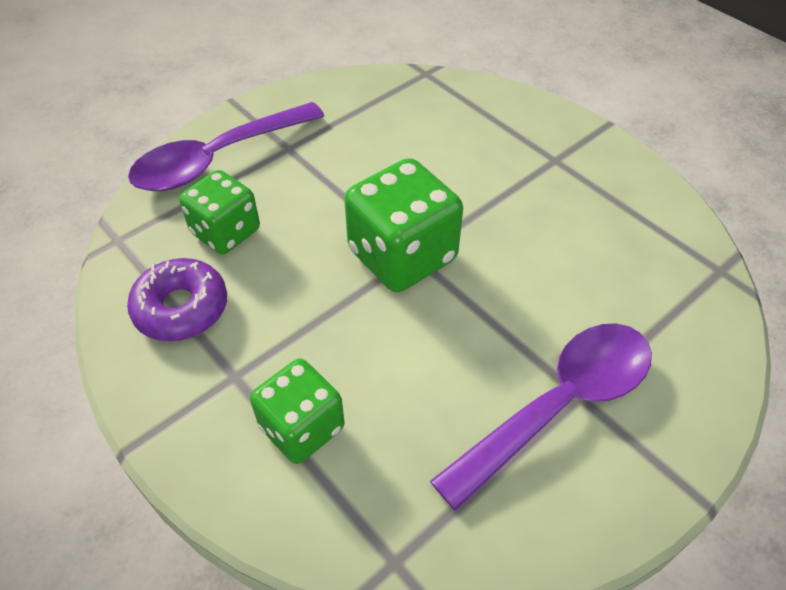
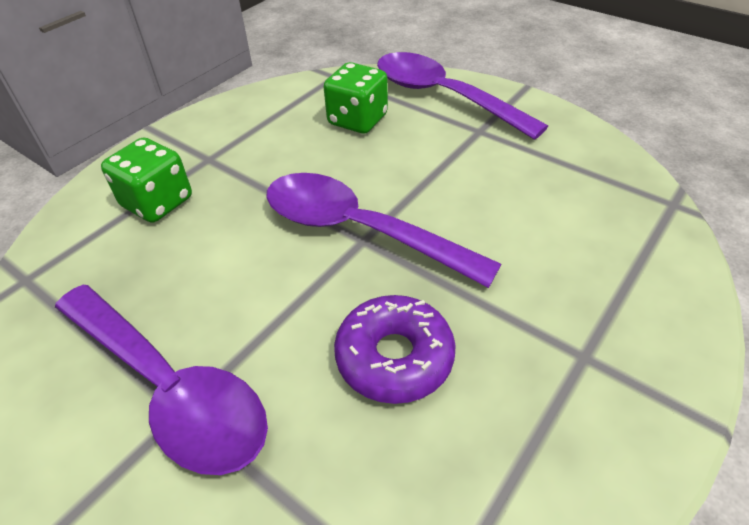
camera: 80 degrees right, 5 degrees down
purple donut [127,258,227,341] -> purple donut moved to [334,295,456,404]
green dice [344,158,463,292] -> purple spoon [267,173,501,288]

